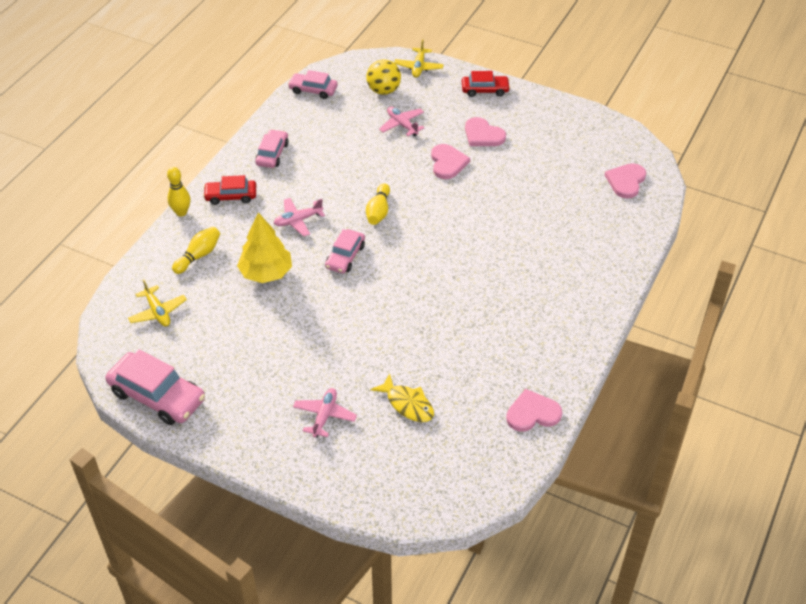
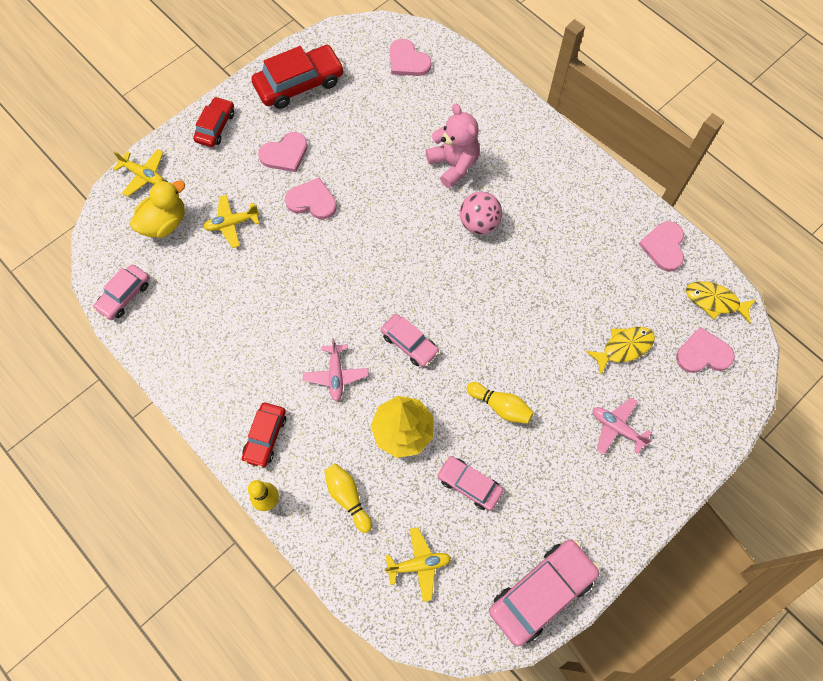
camera: 70 degrees left, 20 degrees up
pink car [255,129,289,168] -> pink car moved to [437,456,504,511]
yellow ball [366,59,401,95] -> yellow duck [130,180,185,238]
yellow bowling pin [366,183,390,225] -> yellow bowling pin moved to [466,382,534,424]
pink plane [379,107,424,137] -> yellow plane [203,195,259,248]
none -> red car [251,45,344,109]
none -> pink teddy bear [426,103,480,188]
none -> pink ball [460,192,502,235]
none -> pink heart [676,327,735,373]
none -> yellow fish [686,281,757,323]

